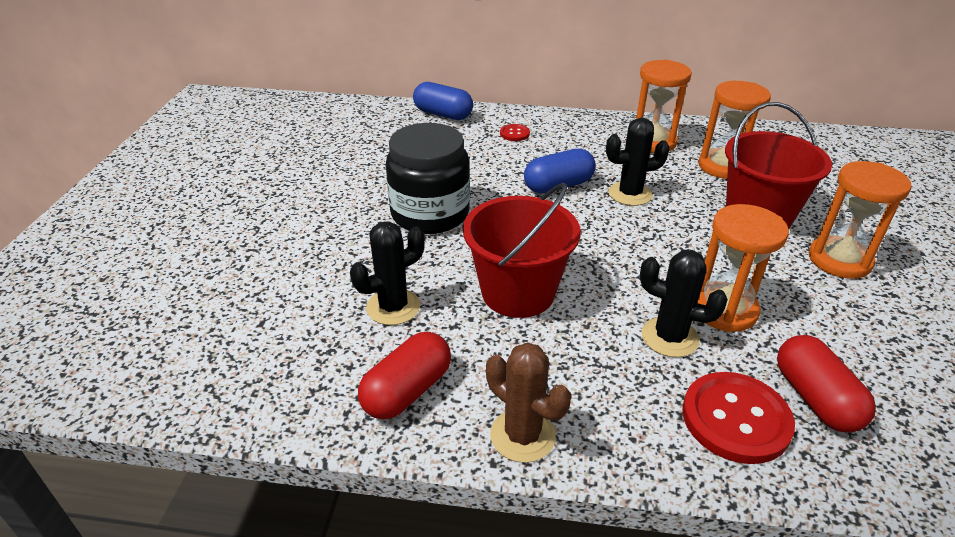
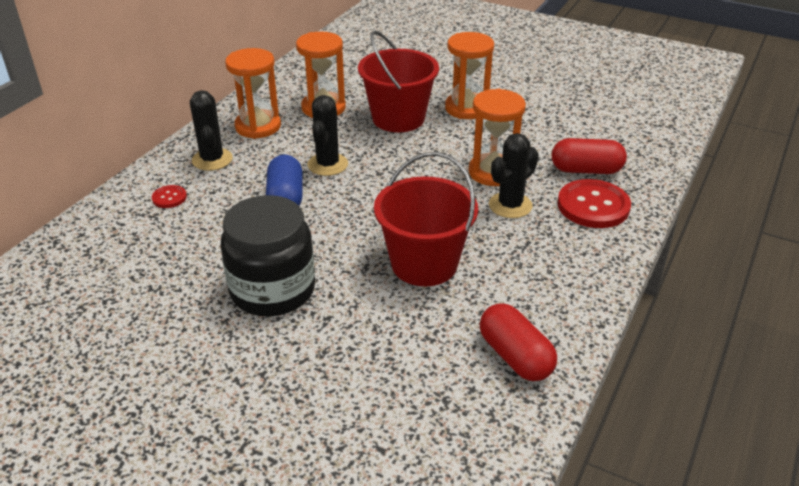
camera: 70 degrees left, 0 degrees up
black cactus [350,221,425,325] -> black cactus moved to [190,90,233,171]
blue capsule [413,82,473,120] -> none
brown cactus [486,342,571,463] -> none

